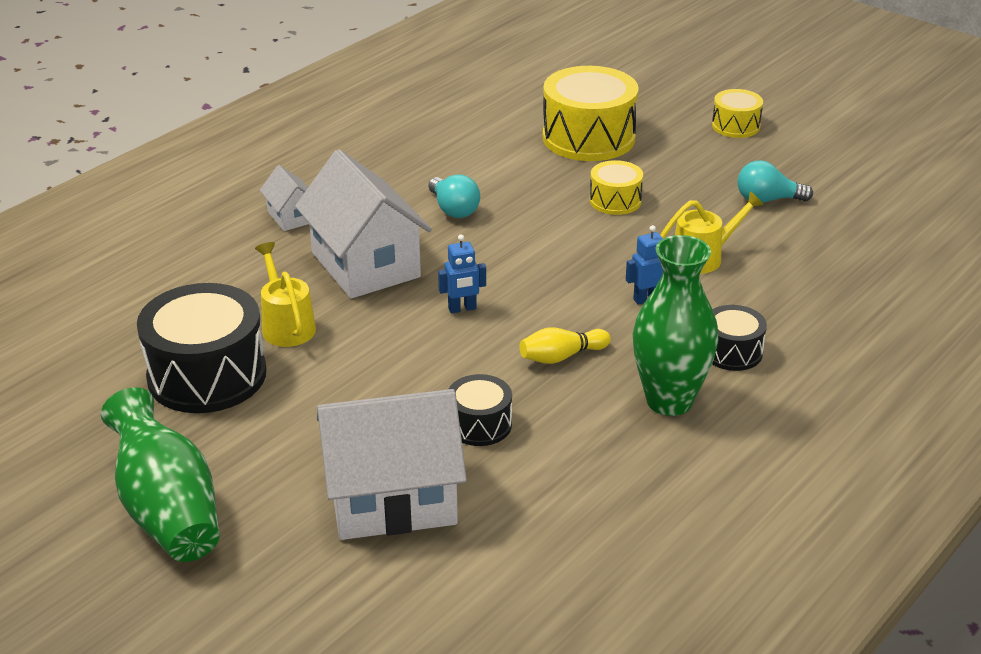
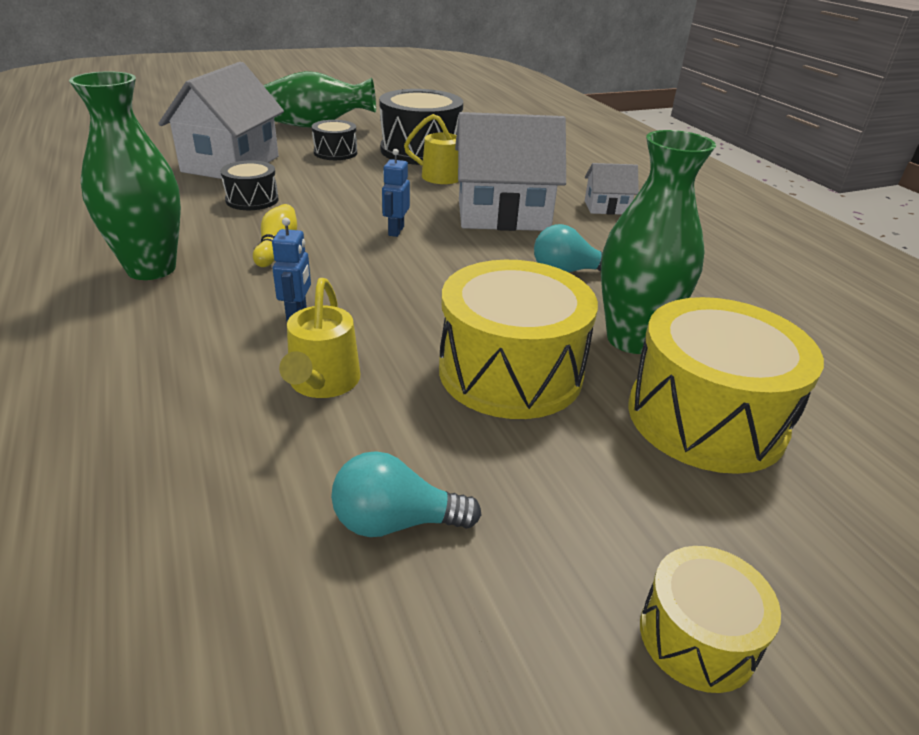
camera: 115 degrees right, 0 degrees up
yellow drum [590,160,643,215] -> yellow drum [439,260,598,419], size x1.92
black drum [712,305,767,371] -> black drum moved to [312,120,357,160]
turquoise light bulb [737,160,813,203] -> turquoise light bulb turned 120 degrees counterclockwise [331,451,481,537]
none -> green vase [601,130,716,354]

